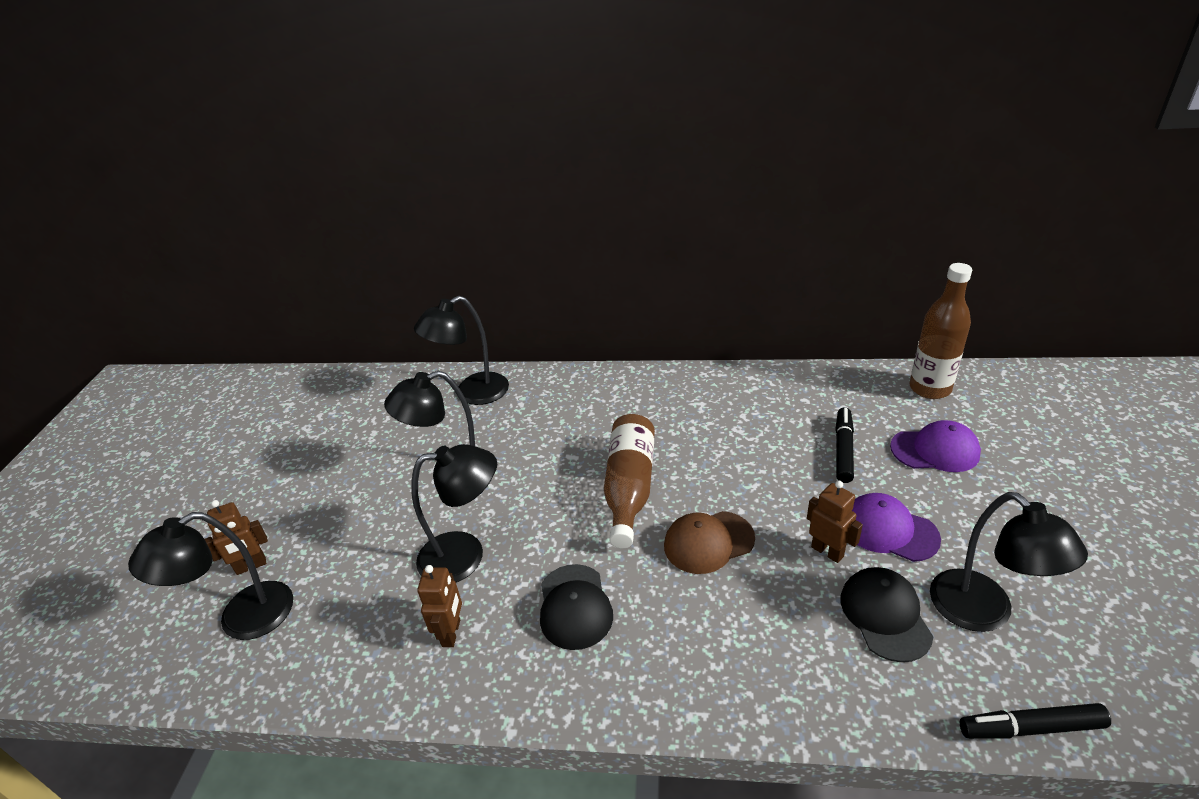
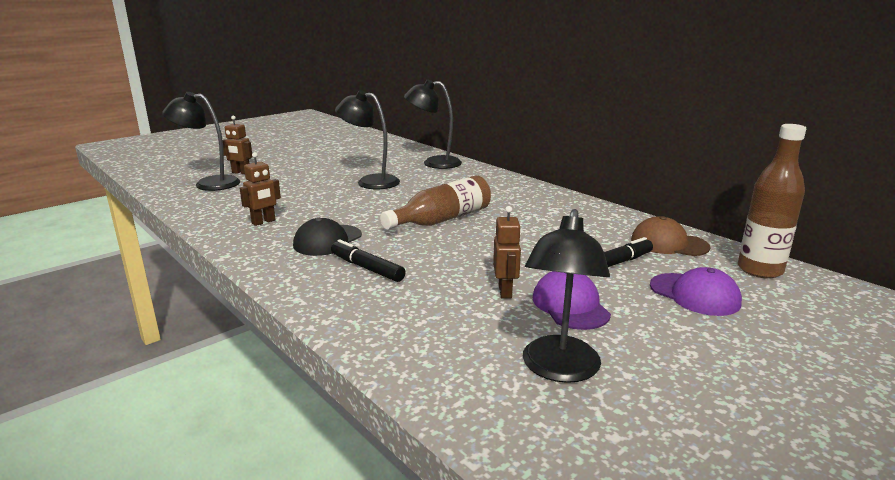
camera: 40 degrees right, 15 degrees down
black lamp [412,444,496,582] -> none
brown cap [664,511,755,574] -> brown cap moved to [631,216,711,256]
black cap [841,567,934,662] -> none
black marker [960,703,1111,739] -> black marker moved to [331,239,405,282]

